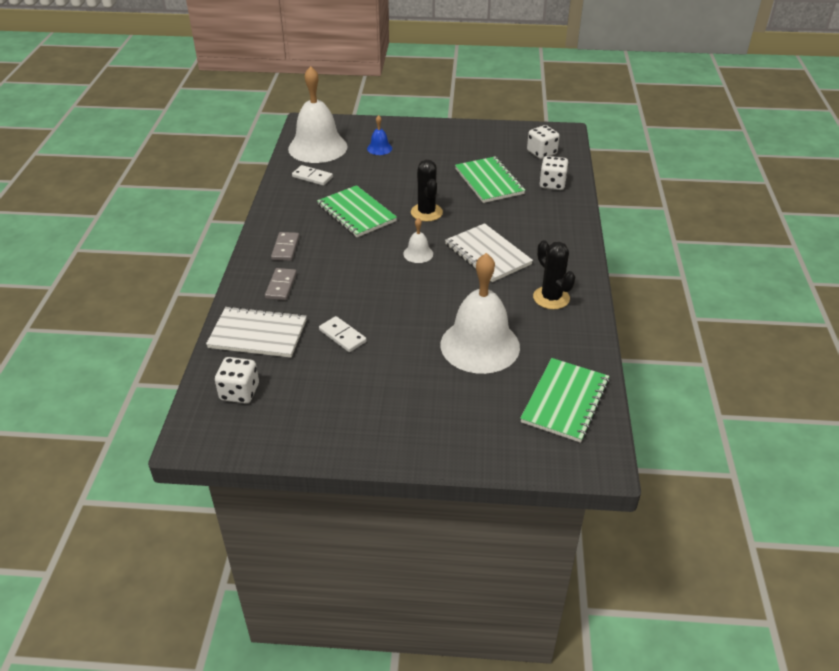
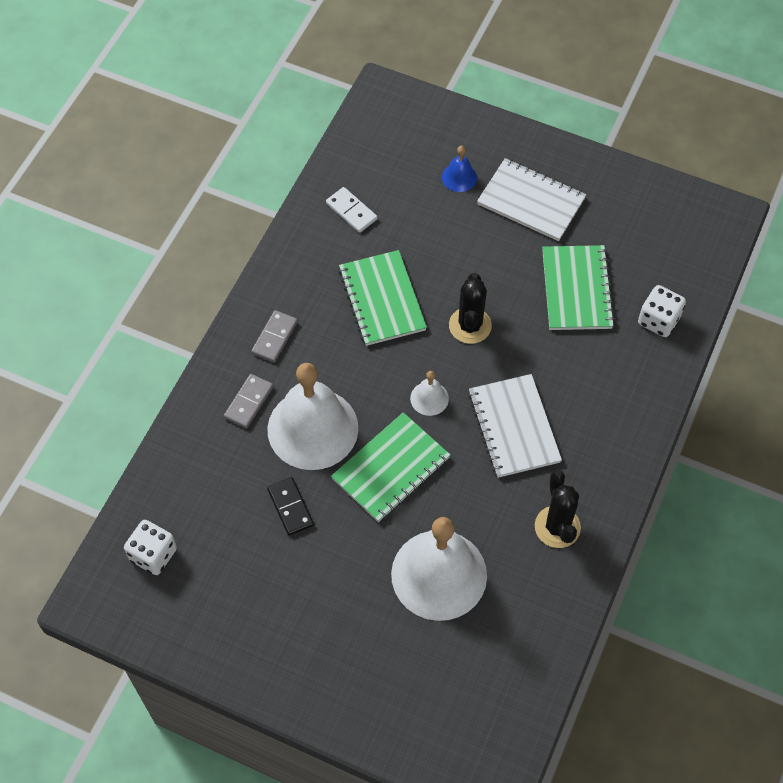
camera: 20 degrees right, 20 degrees up
white notebook [206,306,307,358] -> white notebook moved to [477,158,586,241]
white bell [288,66,348,163] -> white bell moved to [267,363,358,470]
white domino [319,316,367,352] -> black domino [267,477,314,536]
green notebook [520,358,610,443] -> green notebook moved to [331,412,450,522]
white dice [527,125,560,159] -> none

